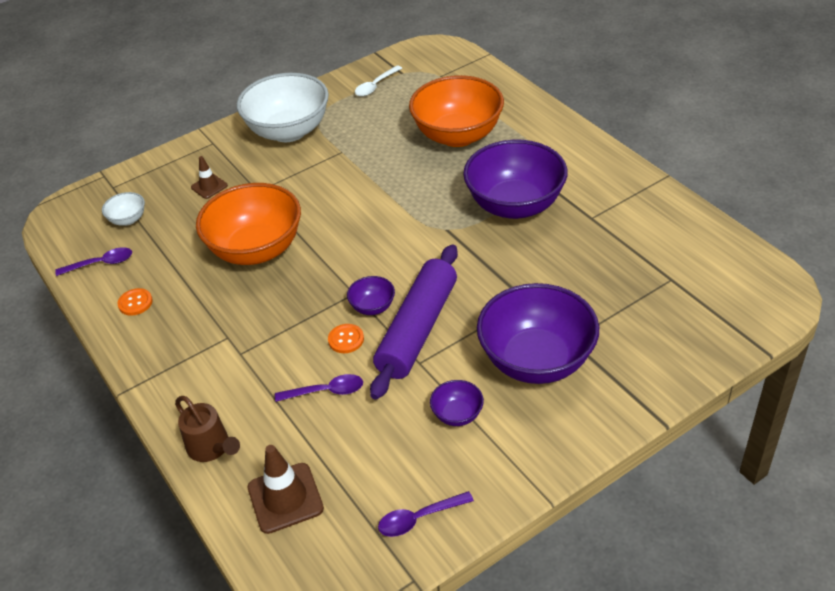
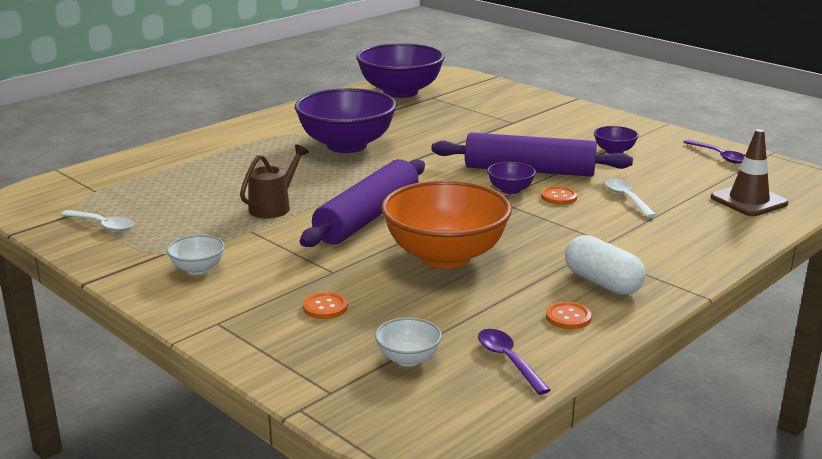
camera: 105 degrees left, 20 degrees down
brown watering can [175,396,240,462] -> brown watering can moved to [240,144,309,218]
brown traffic cone [191,156,228,199] -> orange button [303,292,348,319]
white bowl [237,73,329,142] -> white bowl [167,235,225,275], size x0.43
purple spoon [275,374,363,402] -> white spoon [605,178,656,218]
orange bowl [409,75,504,147] -> none
purple bowl [477,283,599,384] -> purple bowl moved to [356,43,445,98]
none -> purple rolling pin [300,159,425,247]
none -> white capsule [565,235,646,295]

